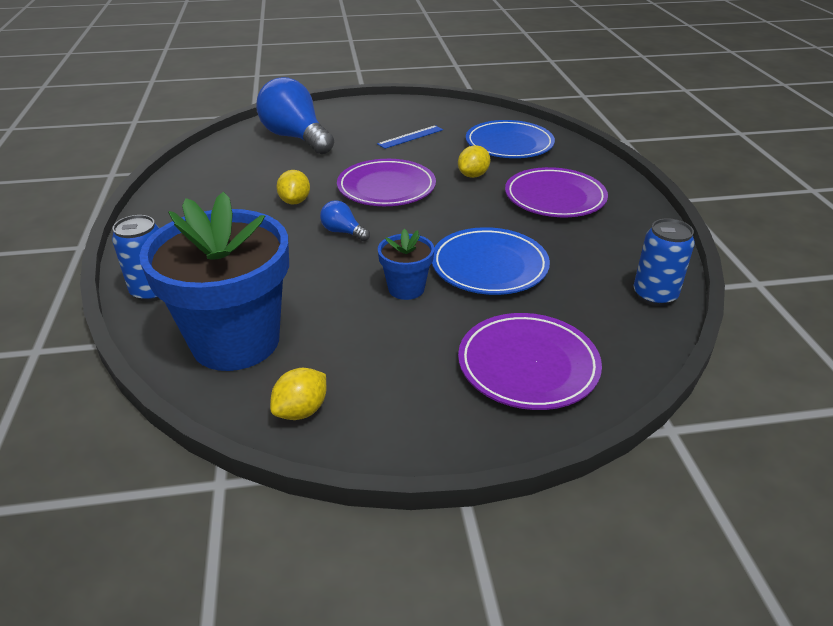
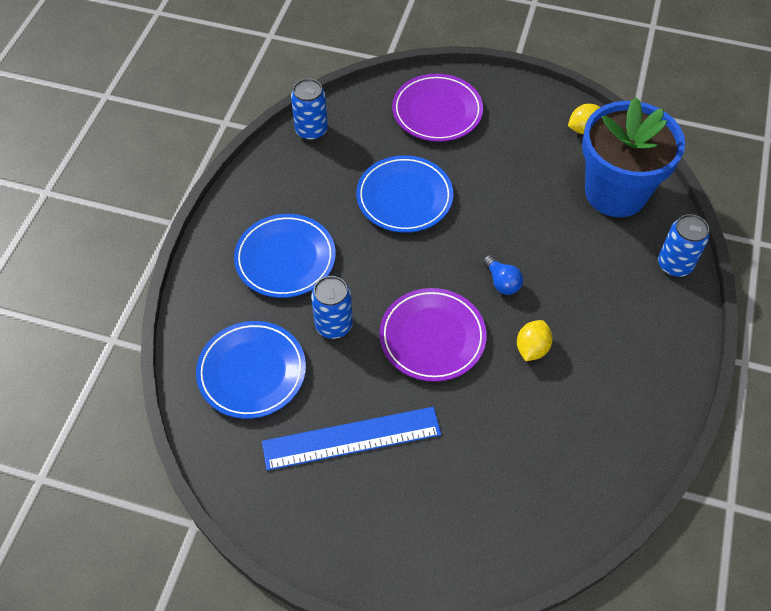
camera: 155 degrees left, 20 degrees up
blue light bulb [256,77,334,154] -> none
blue ruler [377,125,443,149] -> blue ruler [262,407,441,471], size x1.83
blue flower pot [378,229,435,300] -> none
yellow lemon [458,145,490,178] -> blue can [311,276,353,339]
purple plate [505,167,608,217] -> blue plate [234,214,336,298]

